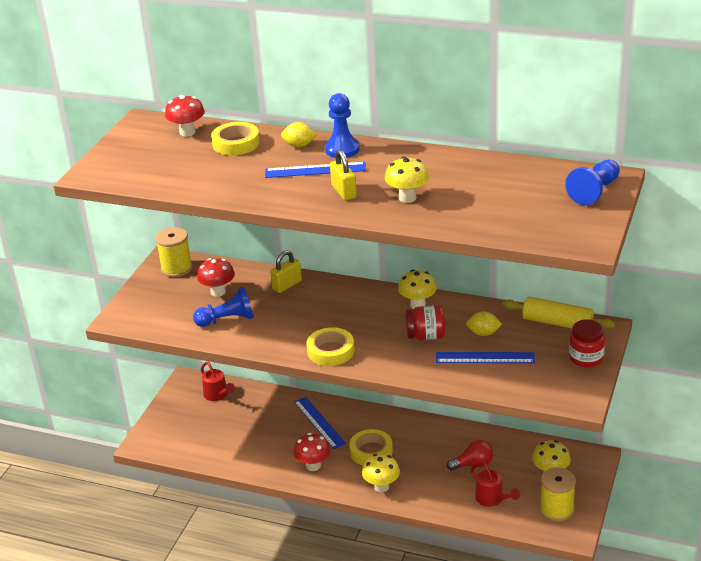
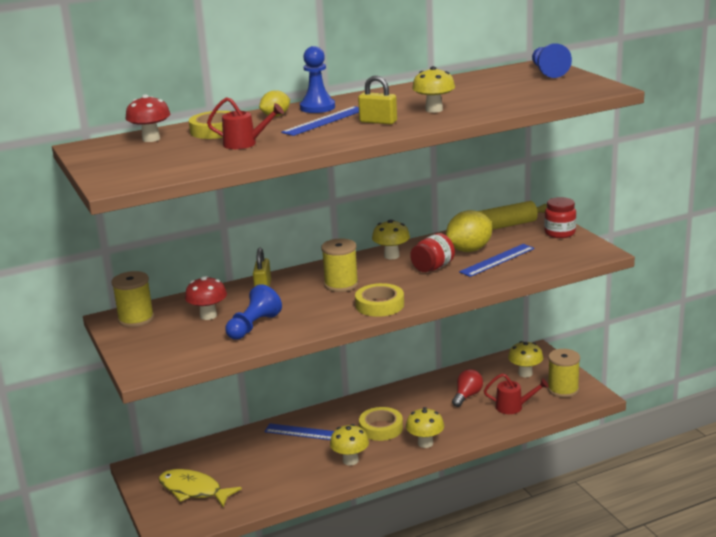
camera: 45 degrees left, 10 degrees down
red watering can [201,362,235,401] -> red watering can moved to [207,97,284,149]
red mushroom [294,433,331,471] -> yellow mushroom [330,424,369,465]
yellow lemon [466,311,502,336] -> yellow lemon [446,210,492,252], size x1.77
none -> yellow fish [158,469,242,507]
none -> yellow spool [321,239,359,292]

